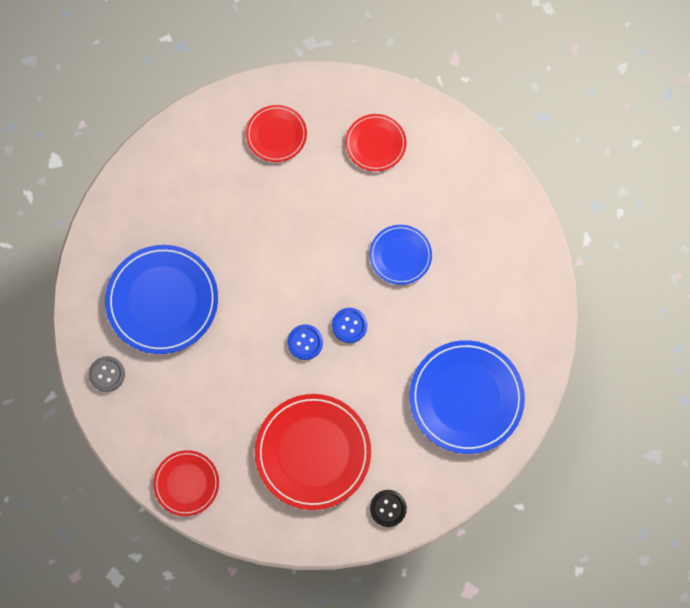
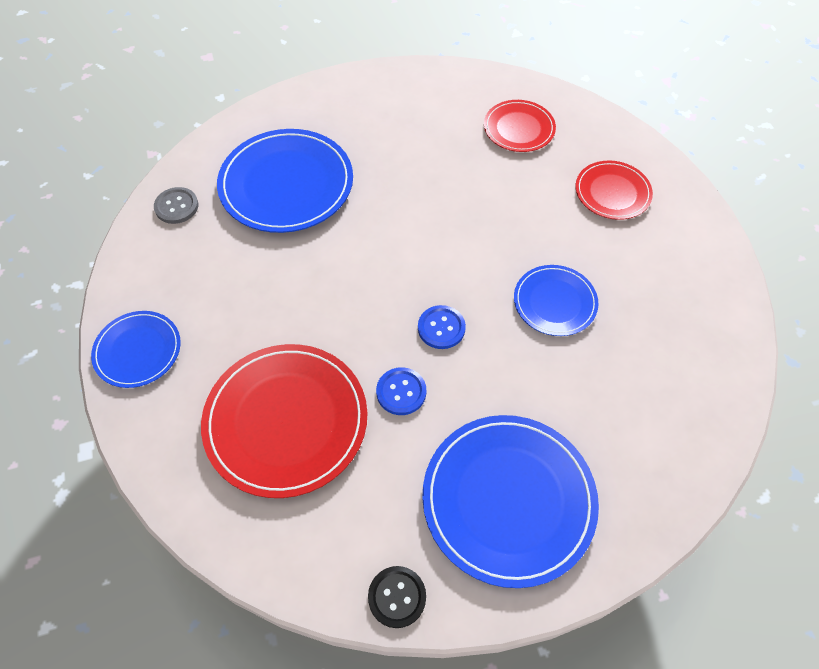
camera: 40 degrees right, 15 degrees down
red plate [153,450,219,516] -> blue plate [91,311,181,388]
blue button [288,324,323,360] -> blue button moved to [376,367,426,415]
black button [370,490,407,527] -> black button moved to [368,566,426,628]

